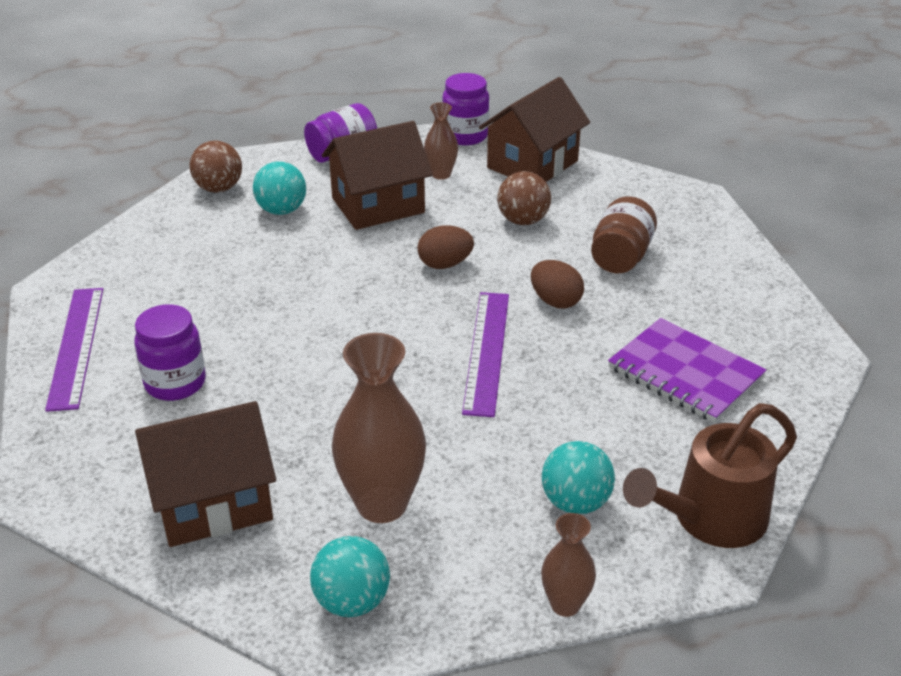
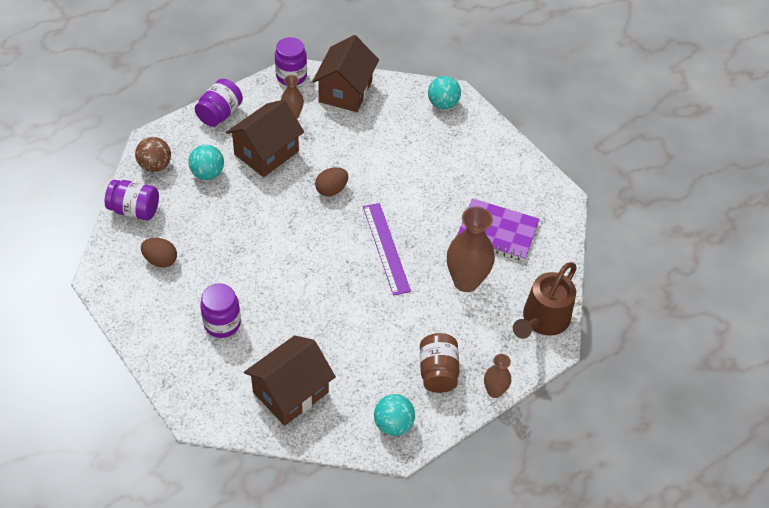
camera: 25 degrees left, 15 degrees up
purple ruler [45,288,103,412] -> none
brown vase [332,333,426,523] -> brown vase moved to [447,207,495,292]
brown ball [497,171,551,225] -> none
brown egg [531,260,584,309] -> brown egg moved to [141,238,177,268]
turquoise ball [542,441,615,514] -> turquoise ball moved to [428,76,461,109]
brown jar [591,196,657,273] -> brown jar moved to [420,333,459,393]
none -> purple jar [105,180,159,220]

